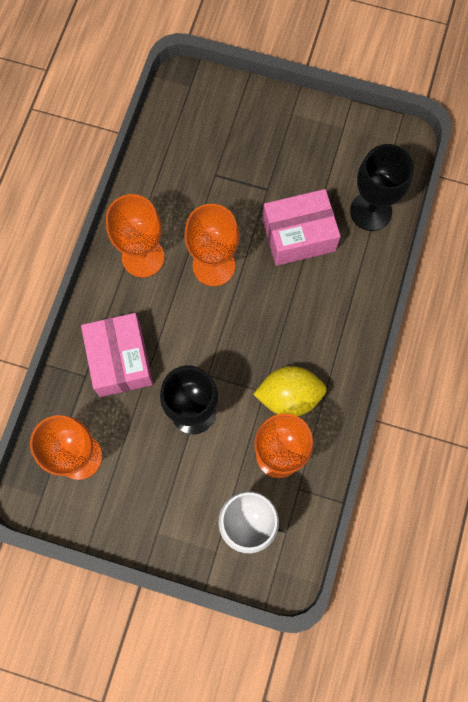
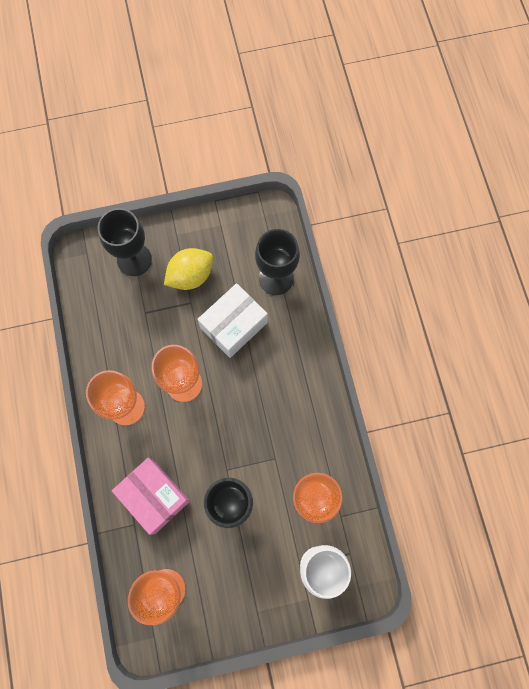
camera: 30 degrees left, 0 degrees up
yellow lemon [253,366,327,416] -> yellow lemon moved to [164,248,213,290]
pink box [263,189,341,266] -> white box [197,283,268,358]
none -> black goblet [98,208,152,276]

